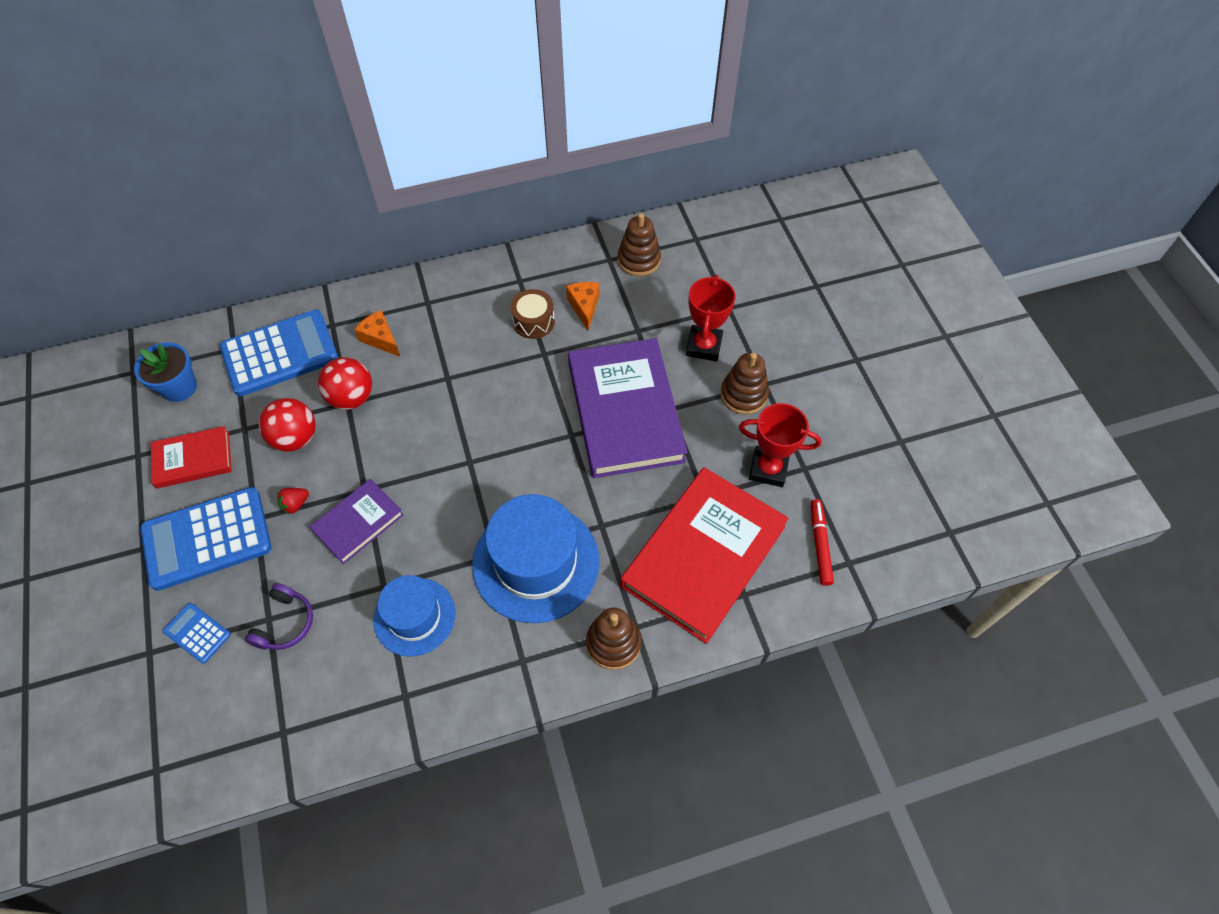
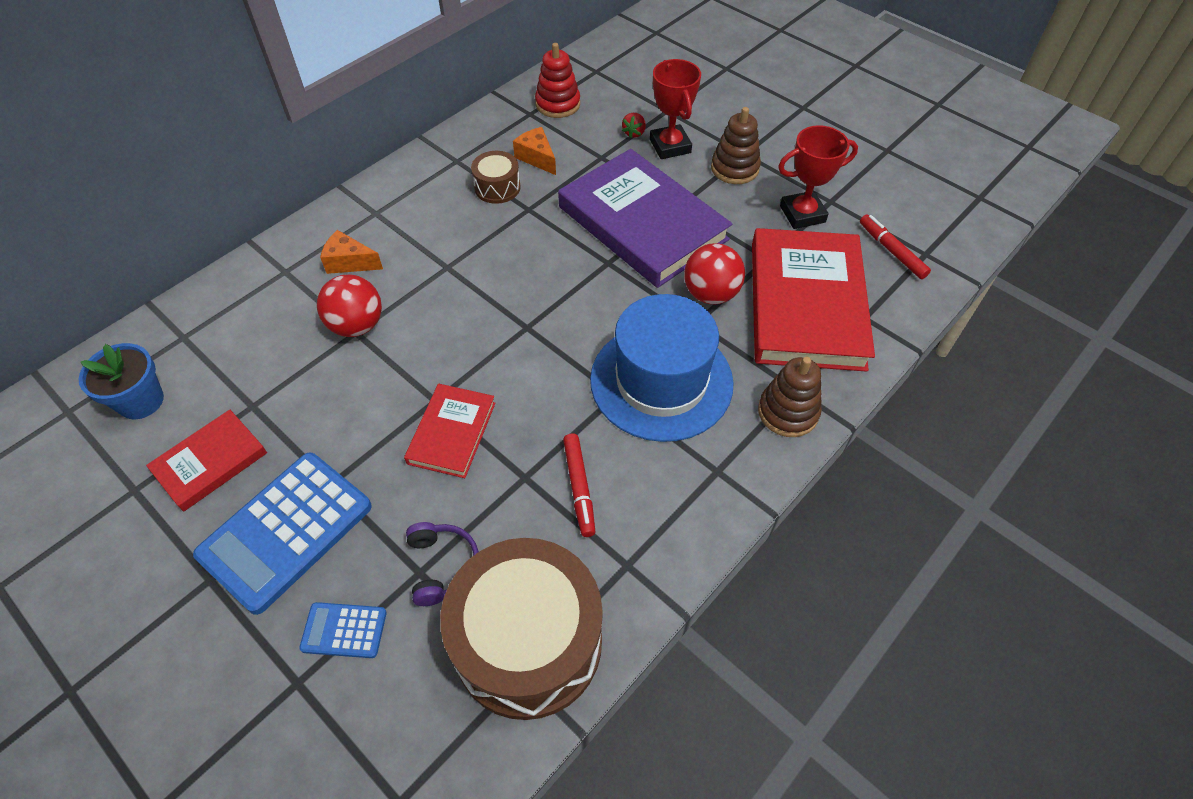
camera: 30 degrees left, 5 degrees down
blue calculator [220,310,338,396] -> none
red ball [259,398,316,452] -> red ball moved to [684,243,745,304]
red strawberry [277,488,309,514] -> red strawberry moved to [622,113,646,138]
purple book [310,479,404,564] -> red book [404,384,496,478]
blue hat [373,575,456,657] -> red marker [563,433,595,537]
brown stacking toy [618,213,661,276] -> red stacking toy [535,43,580,118]
none -> brown drum [440,538,603,720]

